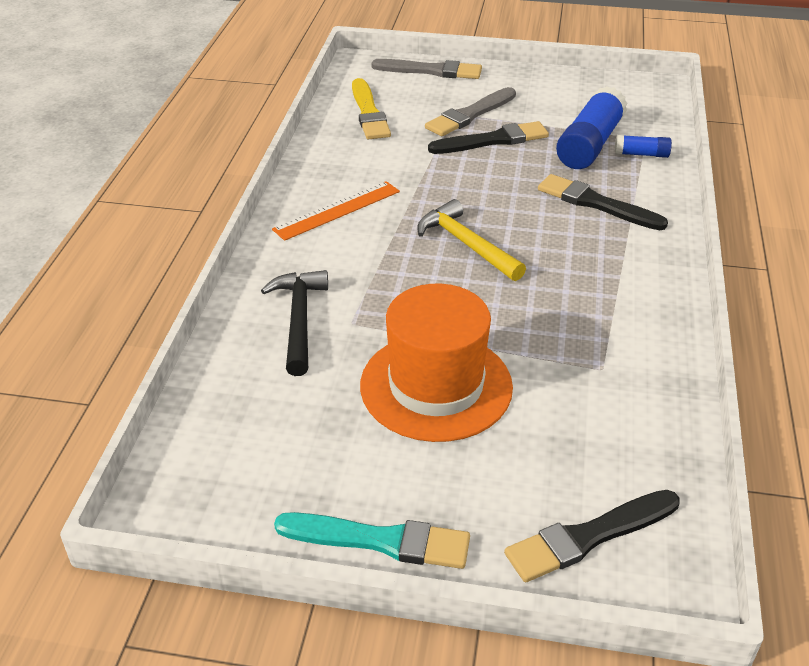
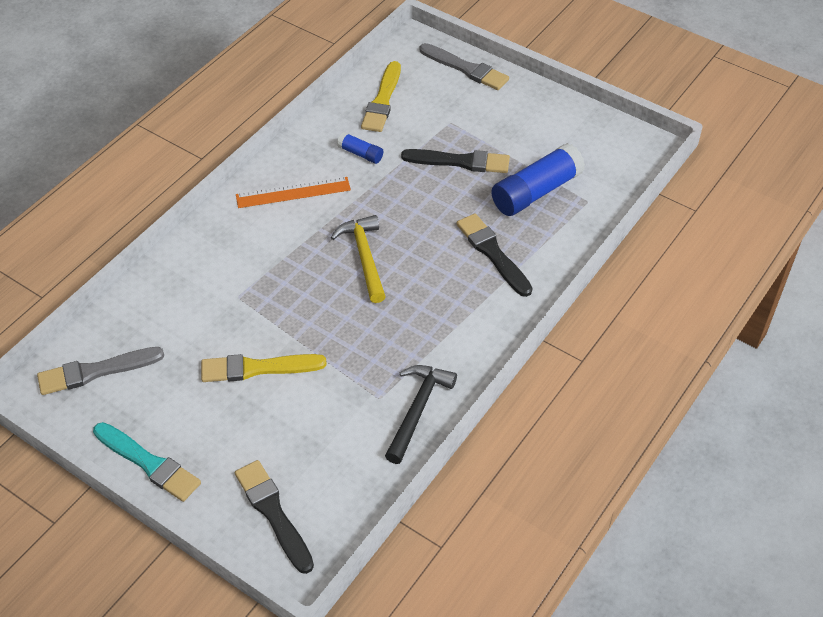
camera: 25 degrees right, 10 degrees up
black hammer [261,270,328,376] -> black hammer moved to [385,365,457,464]
orange hat [360,284,513,442] -> yellow brush [201,354,327,382]
grey brush [425,87,516,136] -> grey brush moved to [37,347,164,395]
black brush [504,490,680,582] -> black brush turned 60 degrees clockwise [235,460,314,574]
blue glue stick [615,135,672,158] -> blue glue stick moved to [337,132,383,164]

